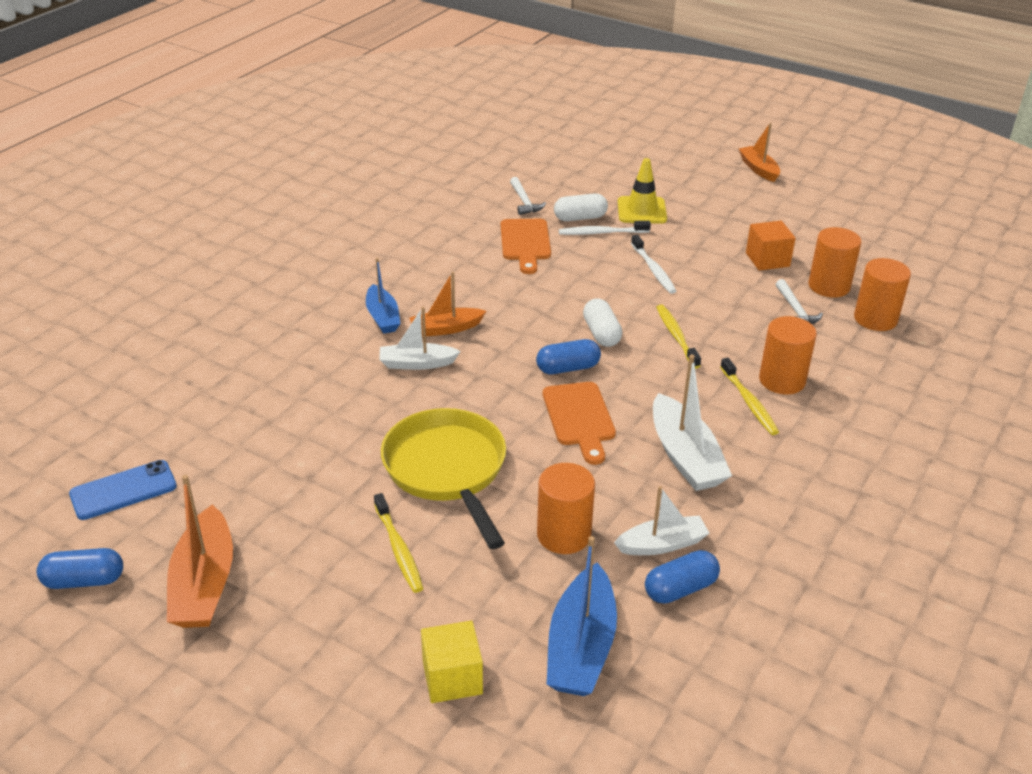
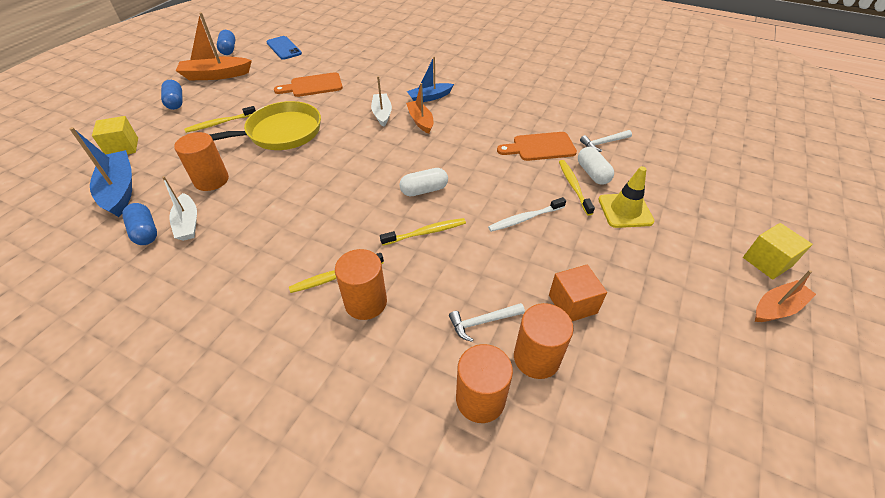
camera: 85 degrees right, 10 degrees up
blue capsule [536,339,601,374] -> blue capsule moved to [161,80,183,110]
orange cutting board [543,382,616,465] -> orange cutting board moved to [274,72,343,97]
blue boat [547,536,617,696] -> blue boat turned 60 degrees clockwise [69,127,132,217]
white toothbrush [559,221,651,235] -> yellow toothbrush [559,160,595,216]
white boat [653,355,732,491] -> none
none -> yellow cube [743,223,813,280]

